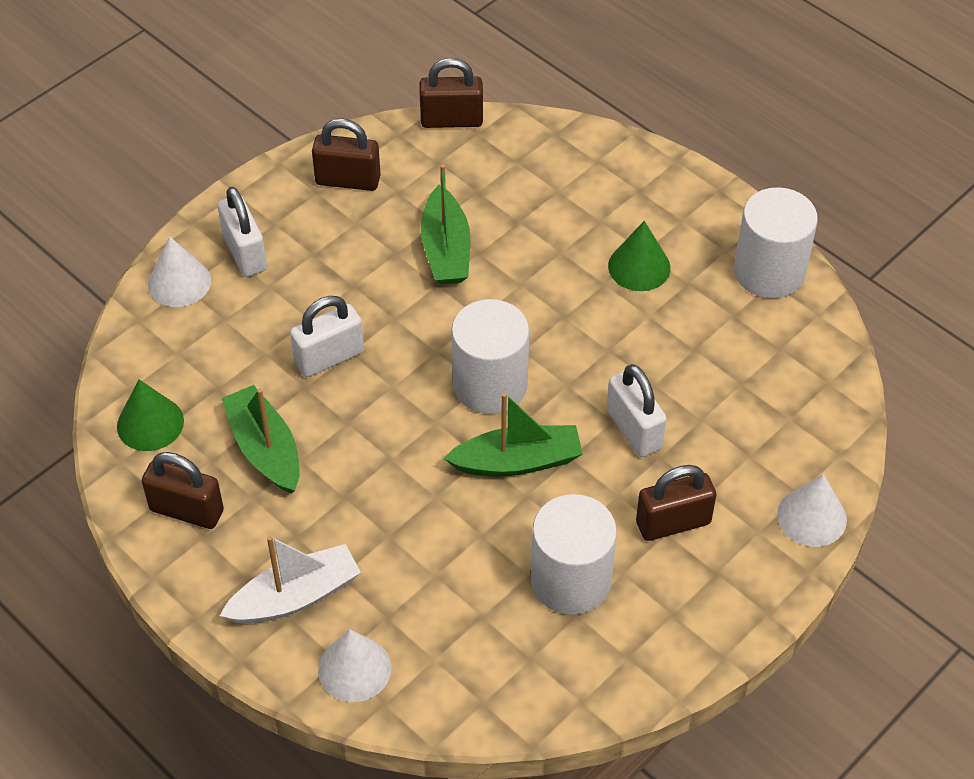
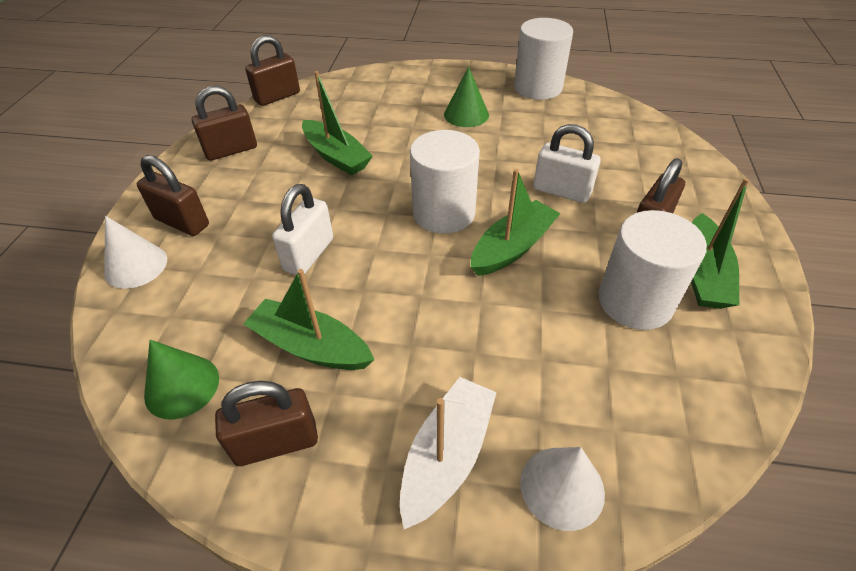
camera: 35 degrees left, 5 degrees down
white padlock [218,187,267,277] -> brown padlock [137,155,209,236]
white cone [777,474,847,547] -> none
none -> green boat [691,178,749,309]

